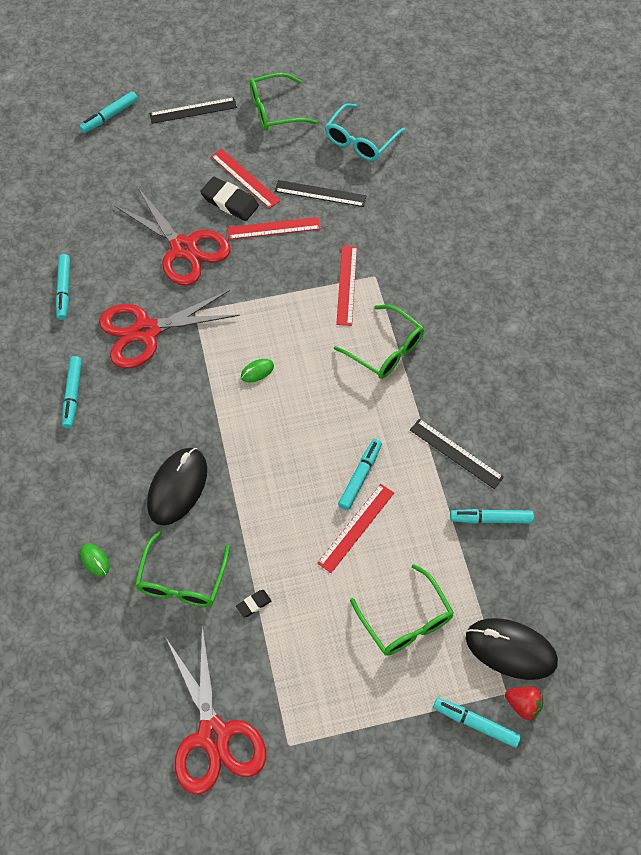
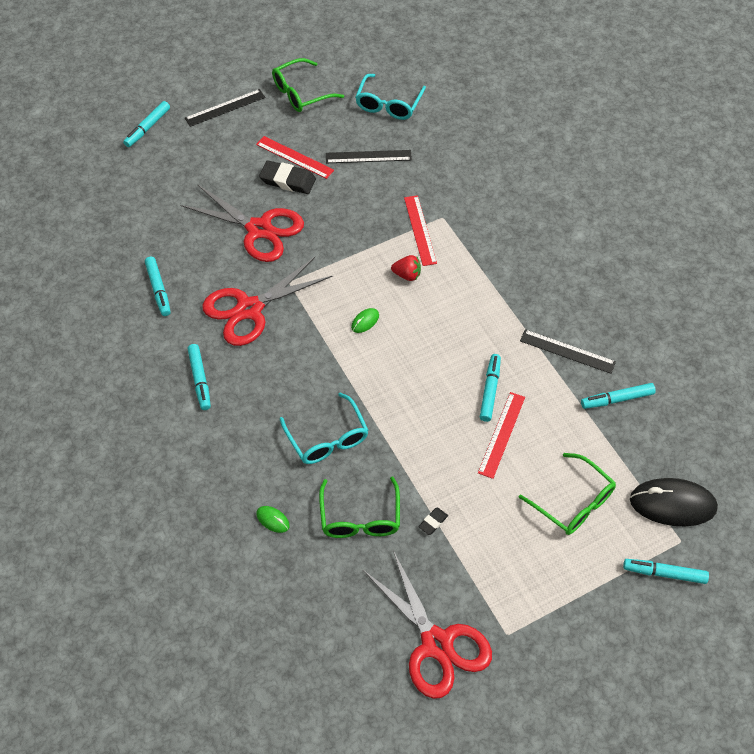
camera: 15 degrees left, 5 degrees down
black mouse [147,448,207,525] -> turquoise glasses [280,393,368,464]
red ruler [227,217,321,240] -> none
green glasses [334,305,424,379] -> none
red strawberry [505,687,543,721] -> red strawberry moved to [391,255,421,281]

